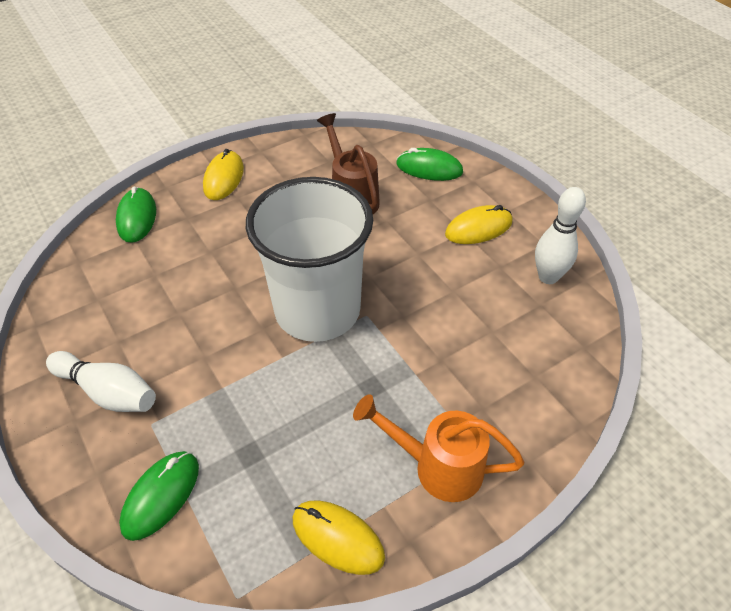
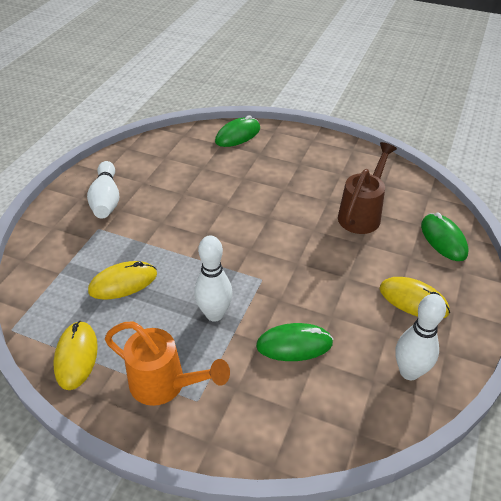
camera: 55 degrees right, 5 degrees down
green mouse [119,451,199,541] -> green mouse moved to [256,323,333,361]
yellow mouse [203,149,244,200] -> yellow mouse moved to [88,261,157,300]
white cup [246,177,373,342] -> none
orange watering can [353,394,524,502] -> orange watering can turned 135 degrees clockwise [105,321,230,406]
none -> white bowling pin [194,235,233,322]

